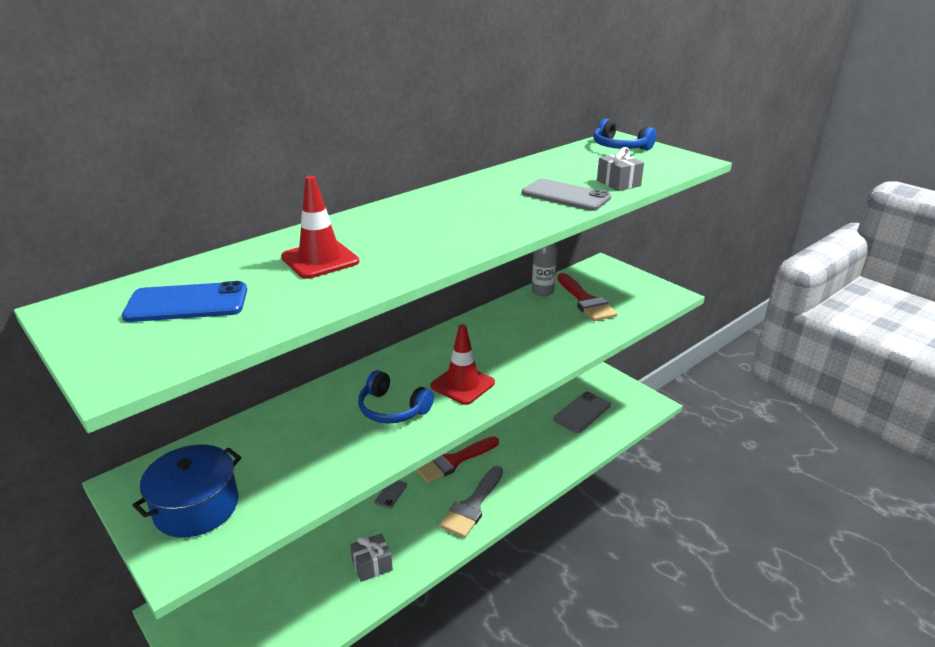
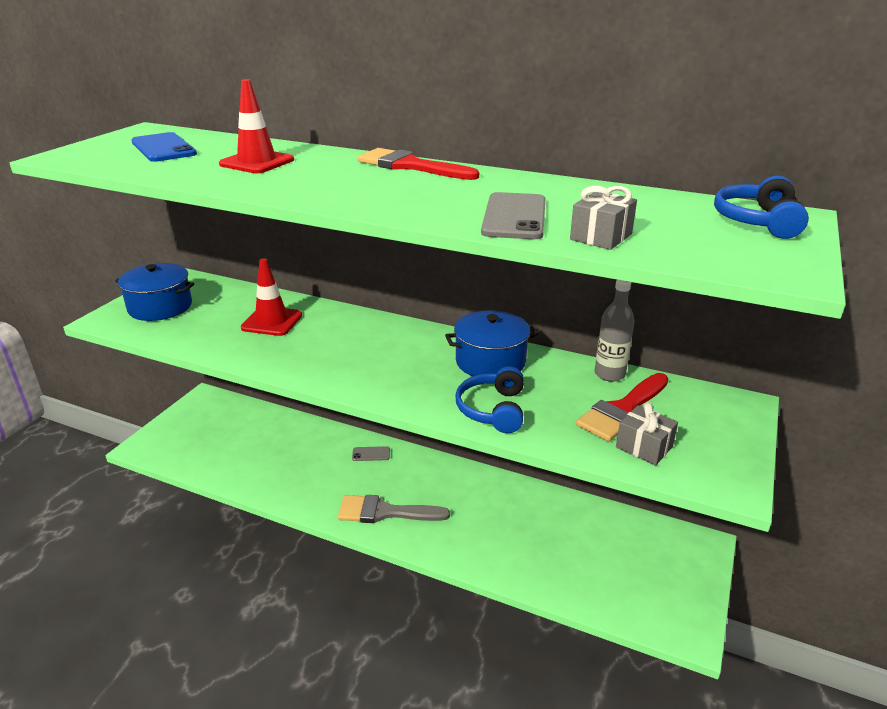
camera: 65 degrees right, 0 degrees up
grey gift [350,533,393,582] -> grey gift moved to [616,402,678,466]
blue headphones [358,370,434,424] -> blue headphones moved to [455,366,524,433]
red brush [416,436,499,483] -> red brush moved to [357,148,479,180]
red traffic cone [430,324,495,405] -> red traffic cone moved to [241,258,302,336]
grey phone [553,391,611,433] -> none
none -> blue pot [445,310,538,376]

